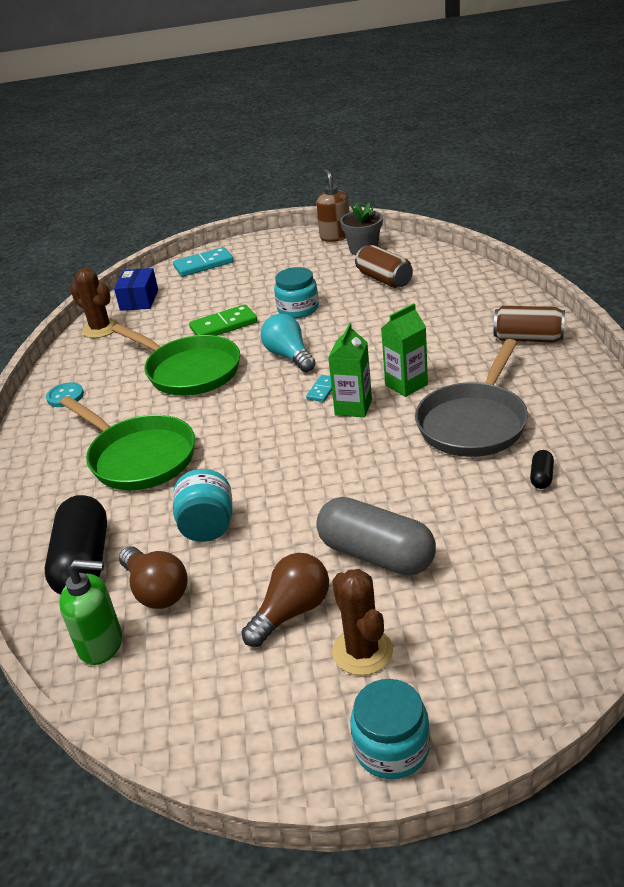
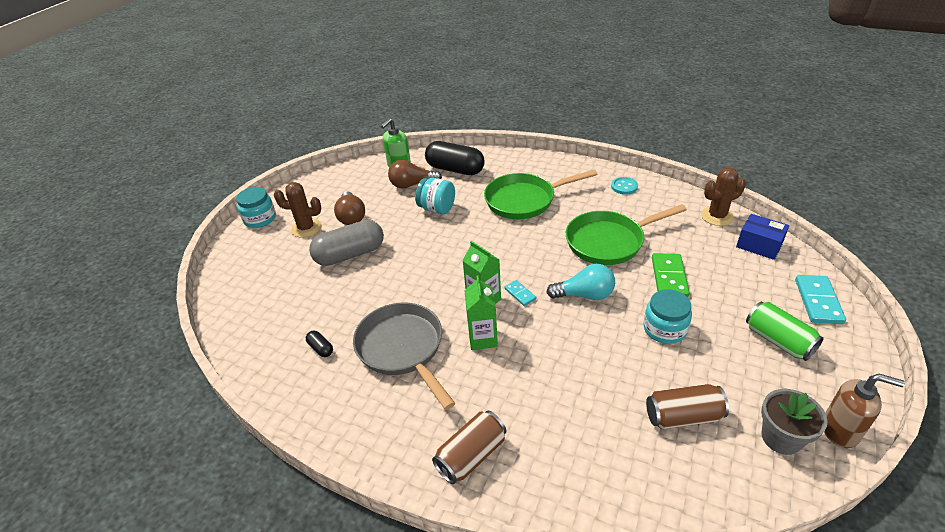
camera: 120 degrees right, 5 degrees up
none -> green can [746,302,824,361]

